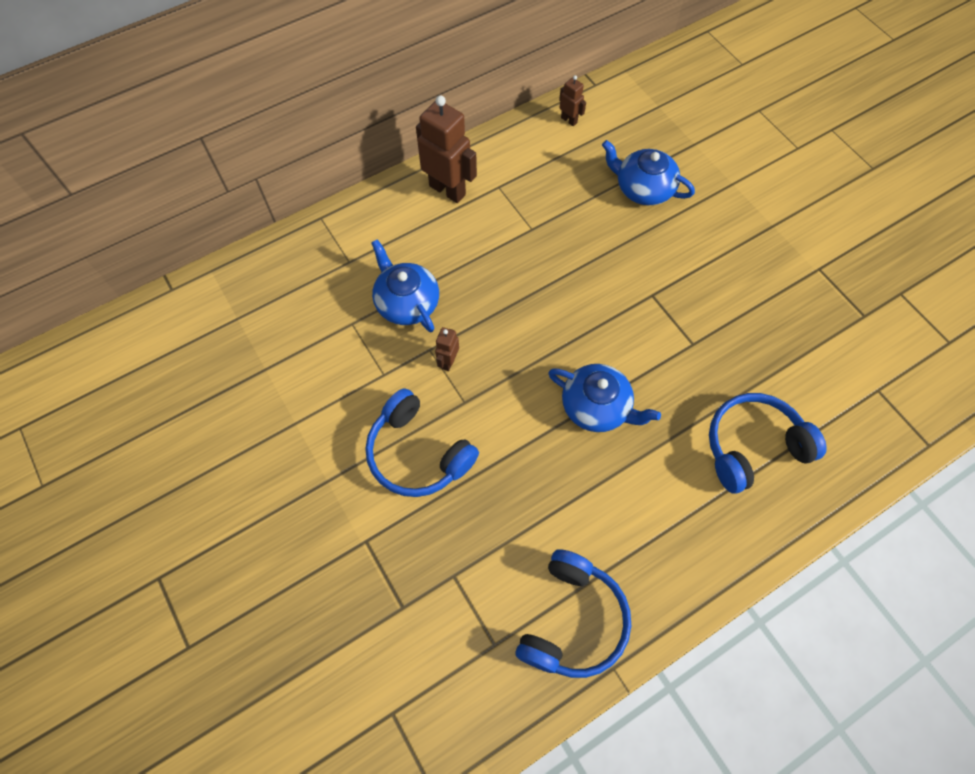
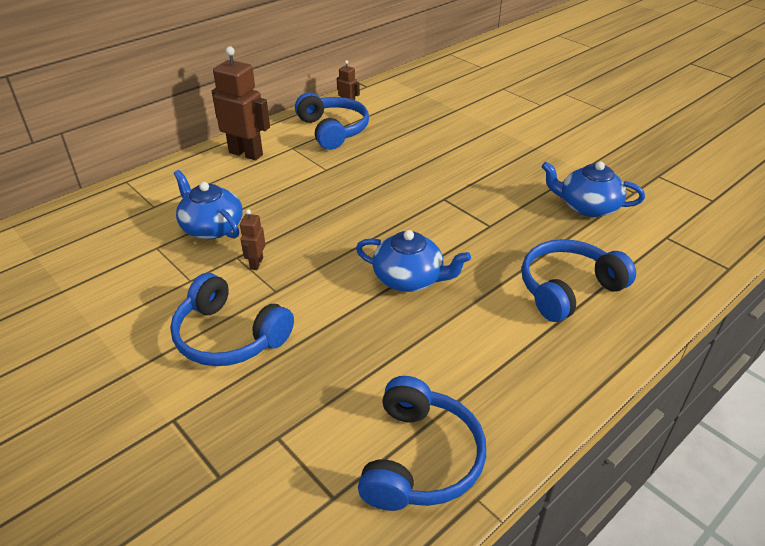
camera: 10 degrees left, 25 degrees down
blue teapot [602,140,695,205] -> blue teapot moved to [541,161,645,217]
none -> blue headphones [295,93,369,150]

